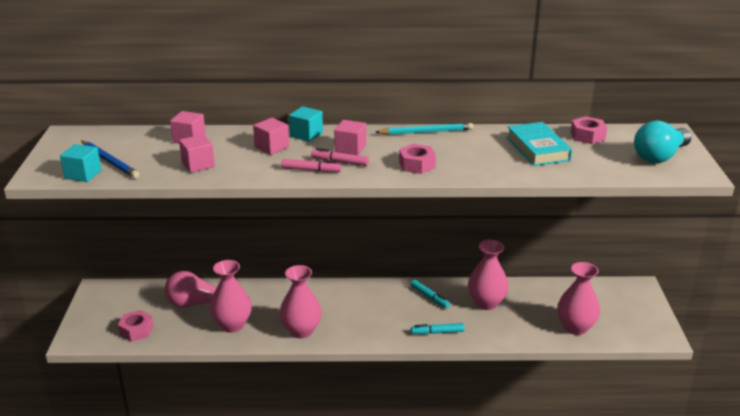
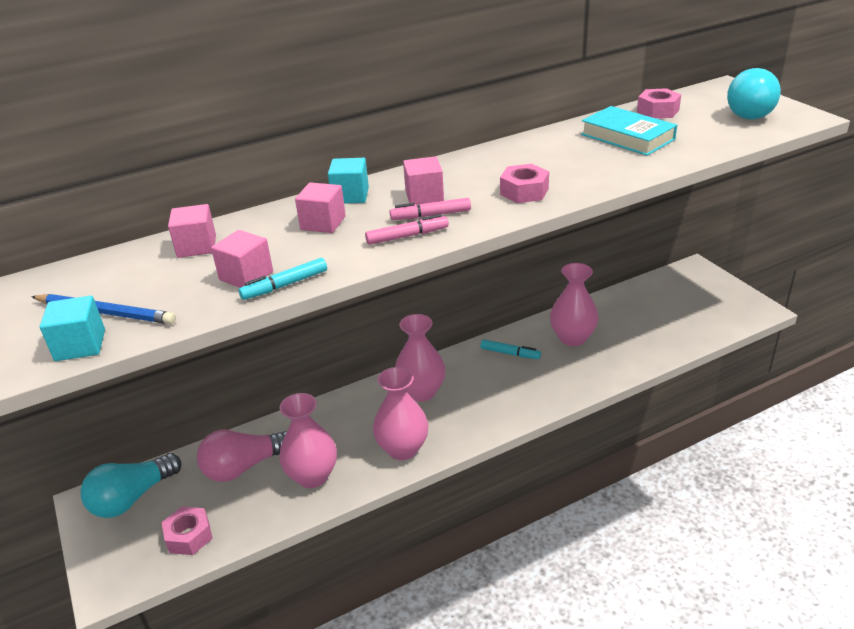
camera: 25 degrees left, 5 degrees up
turquoise pencil [376,123,474,135] -> none
turquoise marker [411,323,464,334] -> turquoise marker moved to [239,258,327,300]
pink vase [557,262,600,335] -> pink vase moved to [395,314,445,402]
none -> turquoise light bulb [81,453,182,518]

